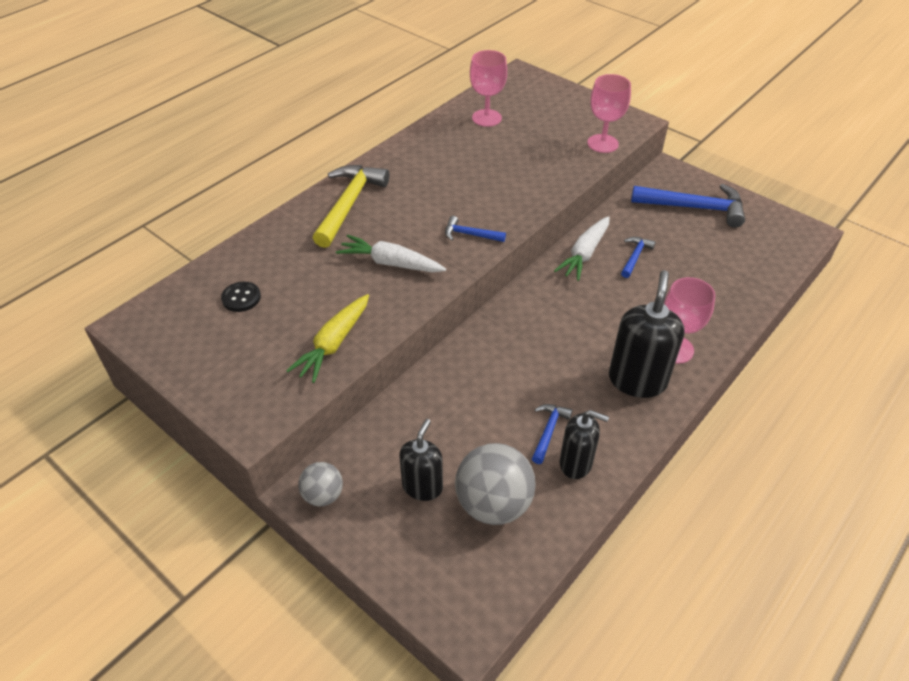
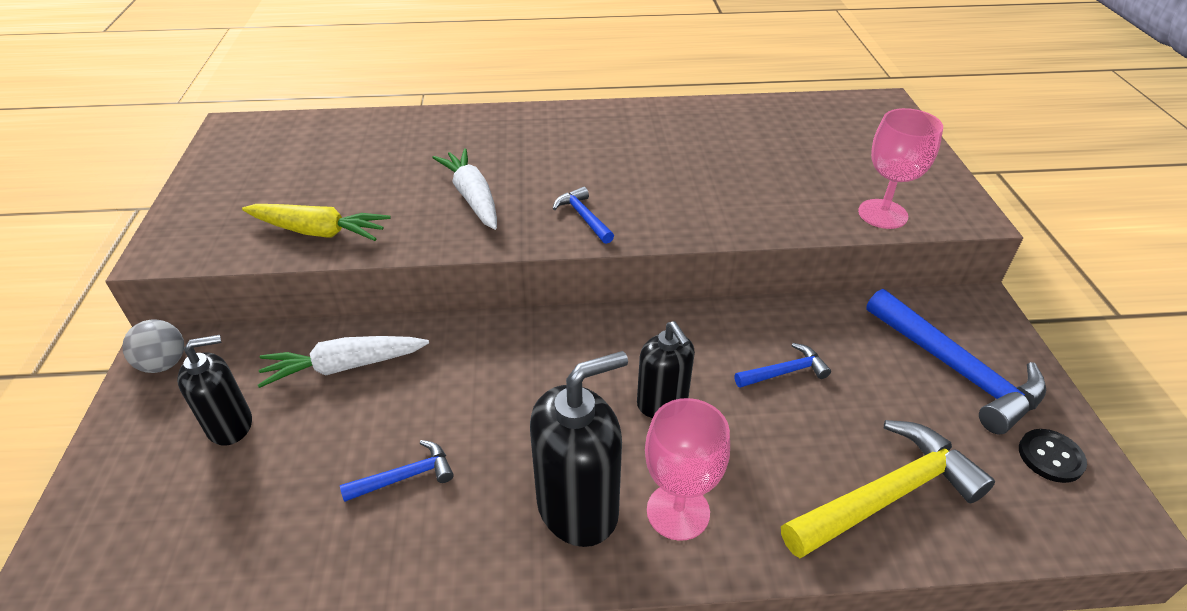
camera: 45 degrees right, 5 degrees down
black button [221,282,261,312] -> black button moved to [1019,429,1087,483]
yellow carrot [286,294,369,383] -> yellow carrot turned 150 degrees counterclockwise [242,204,390,241]
yellow hammer [313,165,390,248] -> yellow hammer moved to [781,420,995,558]
grey ball [455,443,536,525] -> none
pink goblet [470,50,507,127] -> none
white carrot [554,216,610,281] -> white carrot moved to [258,336,429,388]
black soap dispenser [560,410,609,479] -> black soap dispenser moved to [637,321,695,418]

